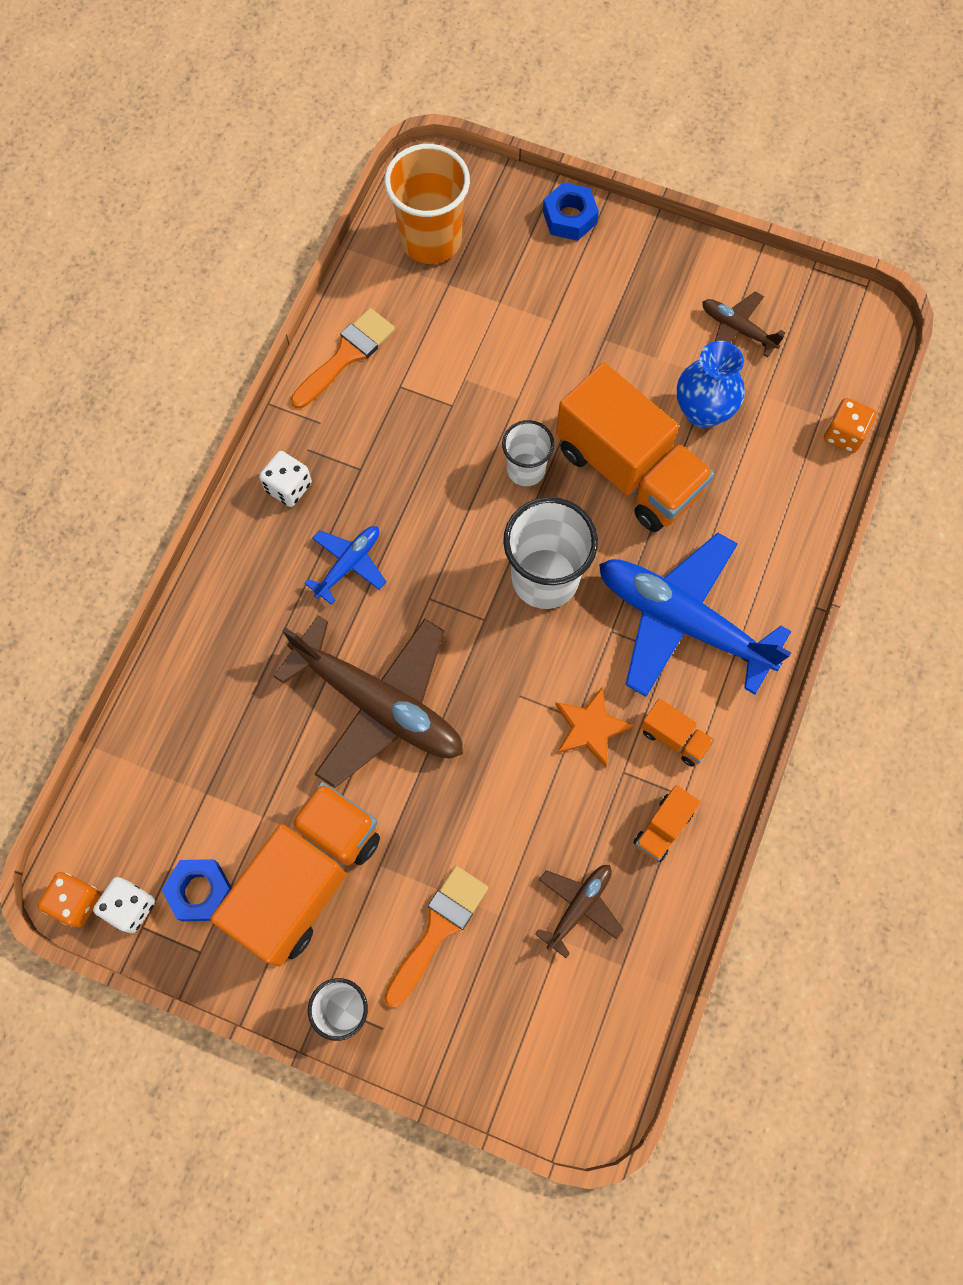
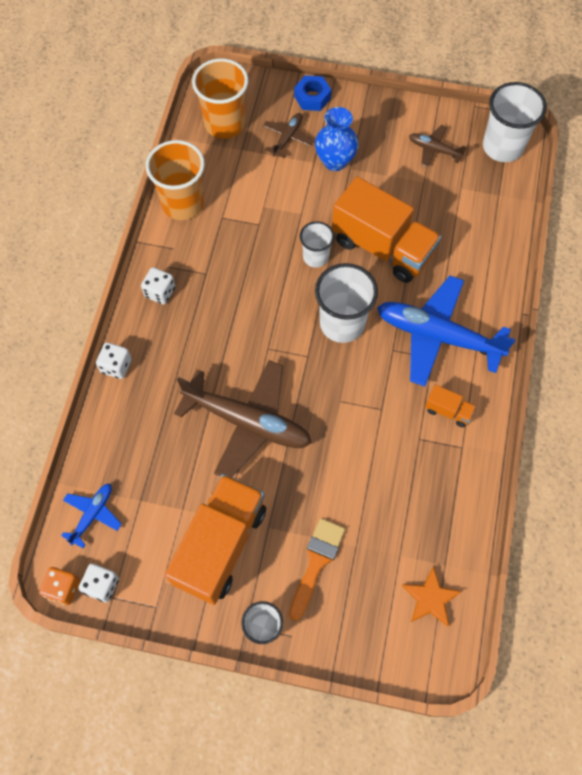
camera: 10 degrees left, 5 degrees down
blue nut [162,859,232,921] -> none
orange brush [291,308,395,409] -> orange cup [146,140,205,220]
blue plane [304,526,386,605] -> blue plane moved to [61,484,122,548]
brown plane [535,865,624,958] -> brown plane moved to [263,113,314,158]
orange star [555,687,634,767] -> orange star moved to [402,566,462,626]
orange truck [633,785,701,862] -> none
blue vase [677,341,745,428] -> blue vase moved to [315,107,359,171]
orange dice [824,398,876,453] -> none
none -> white dice [96,342,132,379]
none -> white cup [483,82,547,162]

